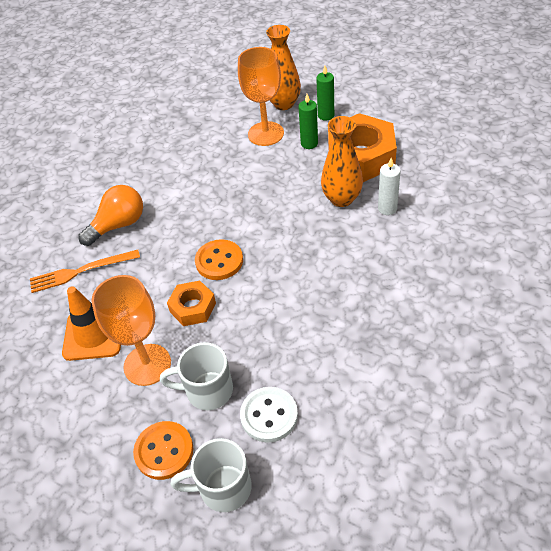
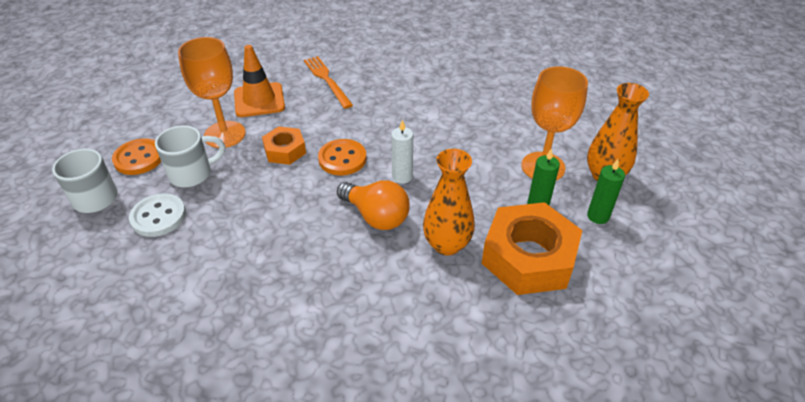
camera: 75 degrees right, 5 degrees down
orange light bulb [78,185,143,246] -> orange light bulb moved to [337,181,410,230]
white mug [160,342,233,410] -> white mug turned 75 degrees clockwise [155,125,225,187]
white candle [378,158,401,215] -> white candle moved to [391,119,413,184]

